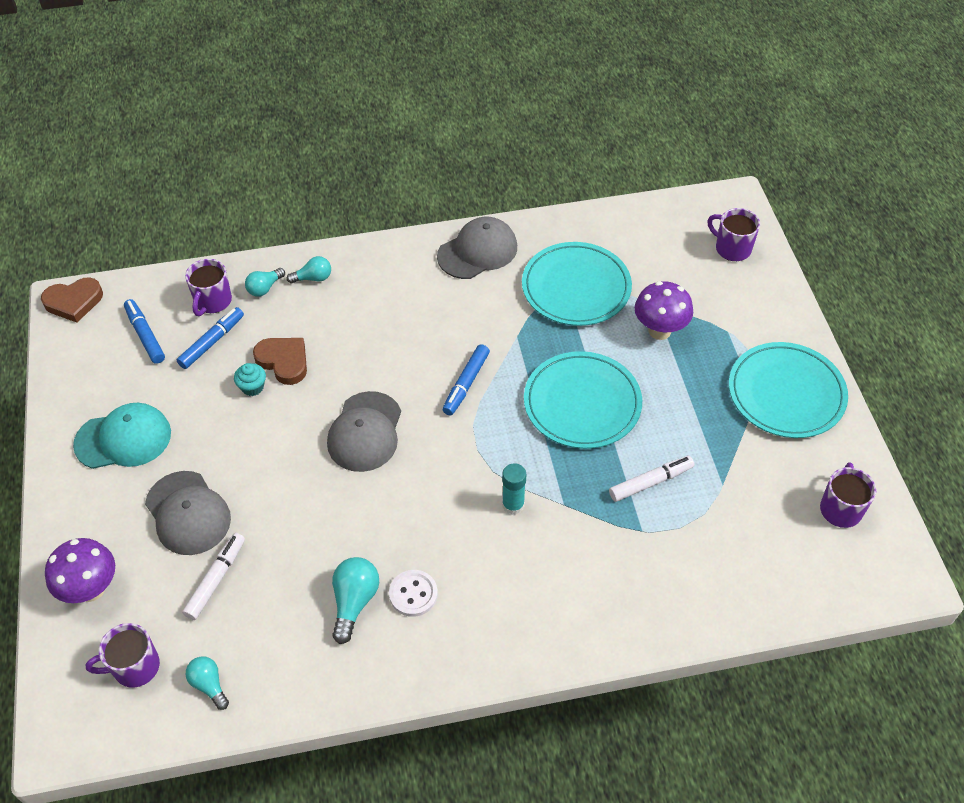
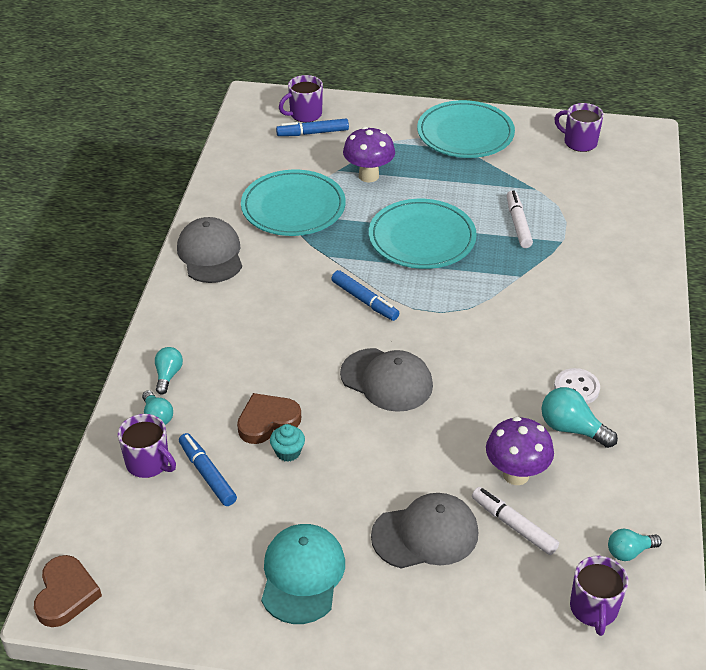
camera: 70 degrees left, 10 degrees down
purple mushroom [45,538,115,603] -> purple mushroom moved to [486,417,554,485]
blue marker [124,299,165,364] -> blue marker moved to [276,119,349,136]
turquoise glue stick [502,463,526,515] -> none

